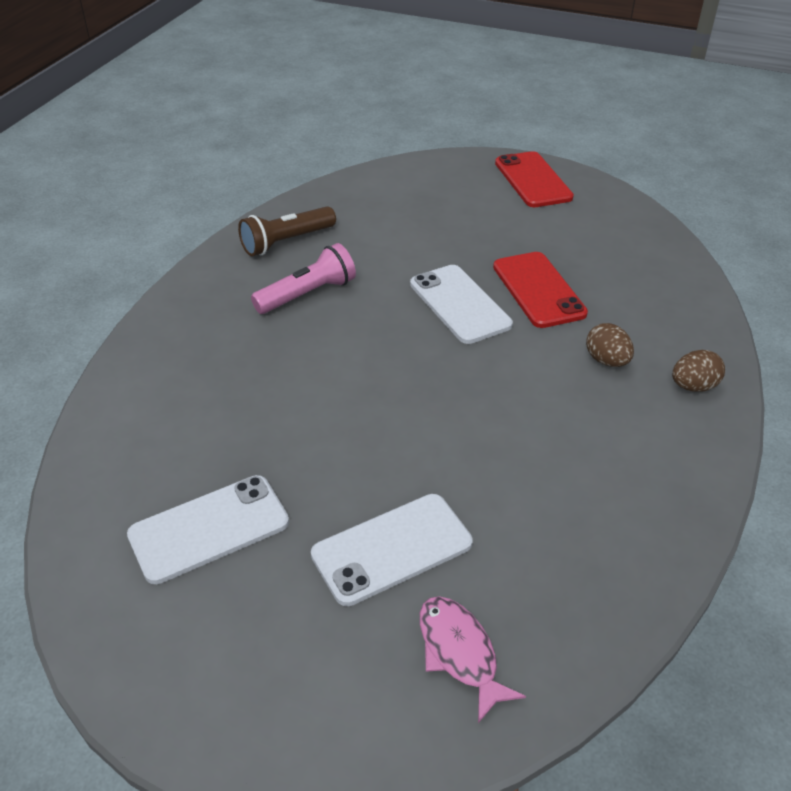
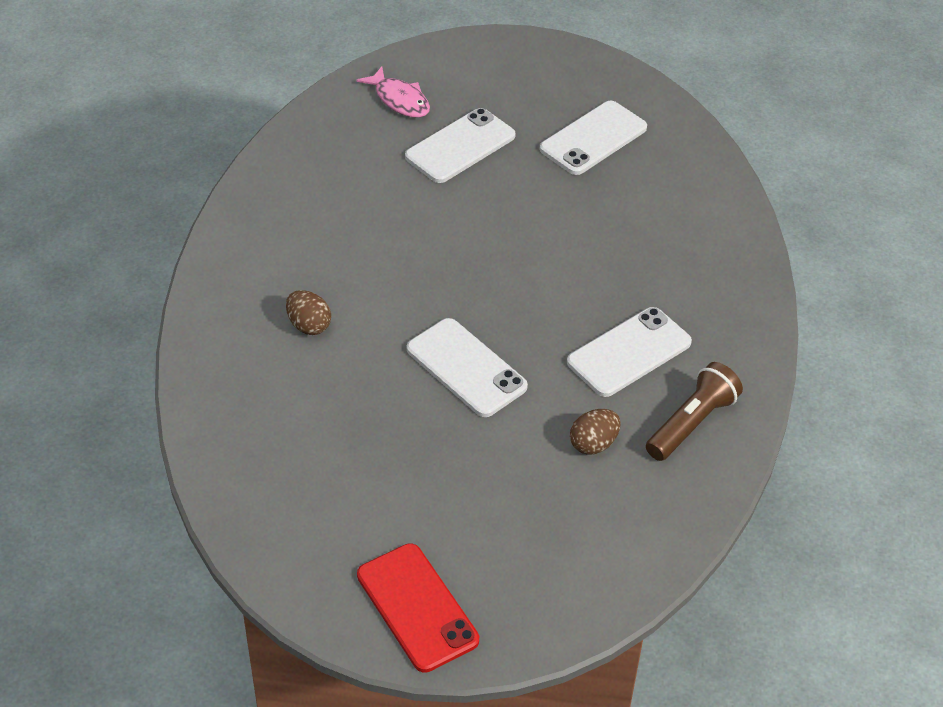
camera: 165 degrees right, 5 degrees up
pink flashlight [251,243,356,314] -> white phone [567,307,692,397]
red phone [493,252,588,328] -> none
brown egg [672,350,725,392] -> brown egg moved to [570,409,621,455]

